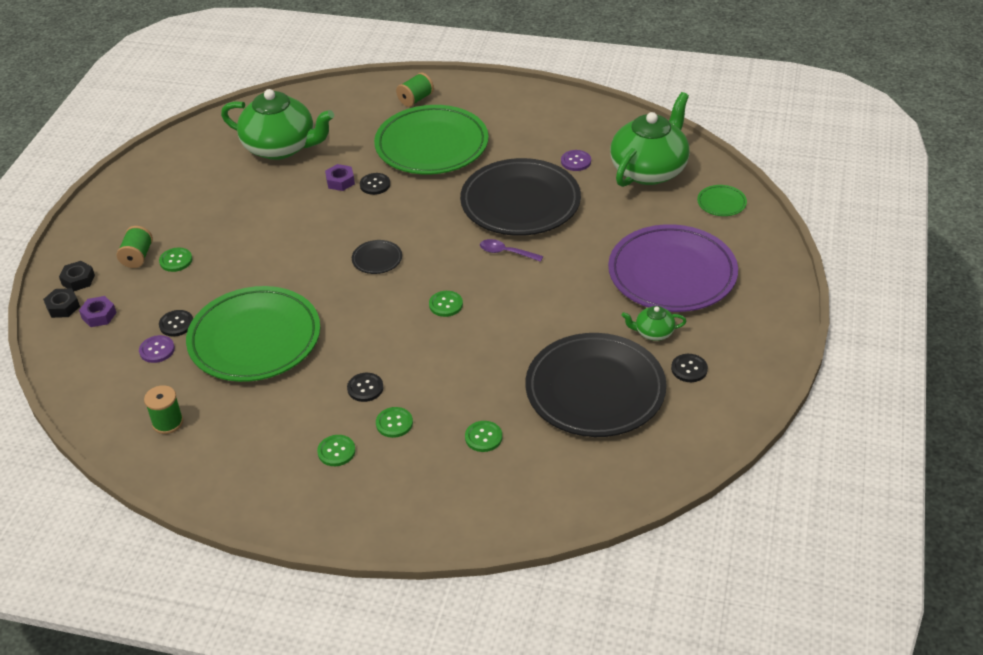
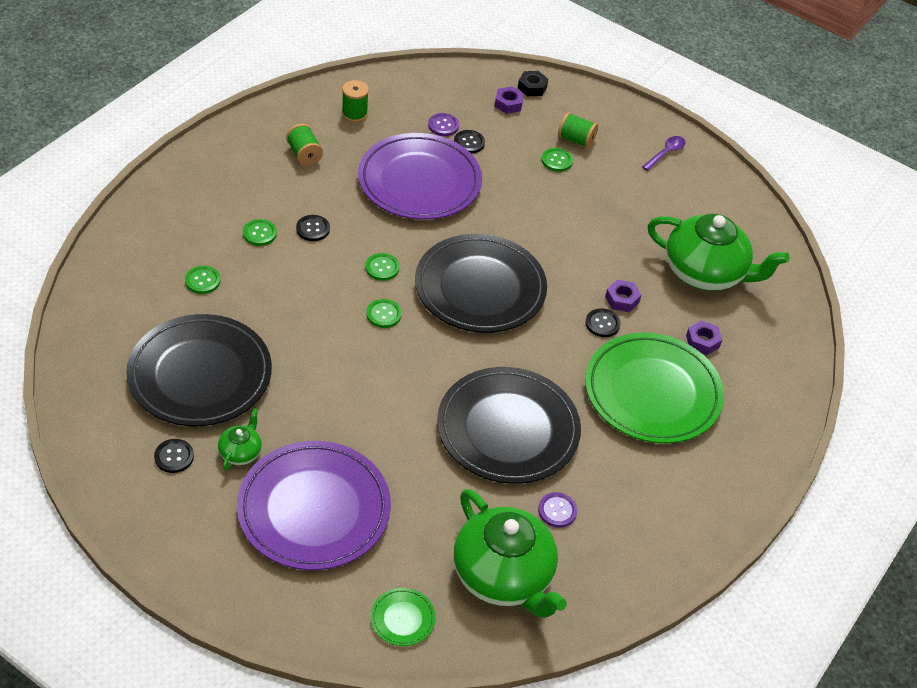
camera: 105 degrees right, 5 degrees up
black nut [59,261,95,291] -> none
green plate [186,286,320,382] -> purple plate [358,133,482,220]
green teapot [221,89,334,160] -> green teapot turned 105 degrees counterclockwise [647,214,789,291]
green button [317,435,355,466] -> green button moved to [365,253,400,281]
black plate [352,240,402,274] -> black plate [415,234,547,333], size x2.47
green spool [396,72,434,107] -> green spool moved to [286,124,323,166]
purple spoon [480,239,543,262] -> purple spoon moved to [642,136,685,171]
none -> purple nut [686,320,722,355]

